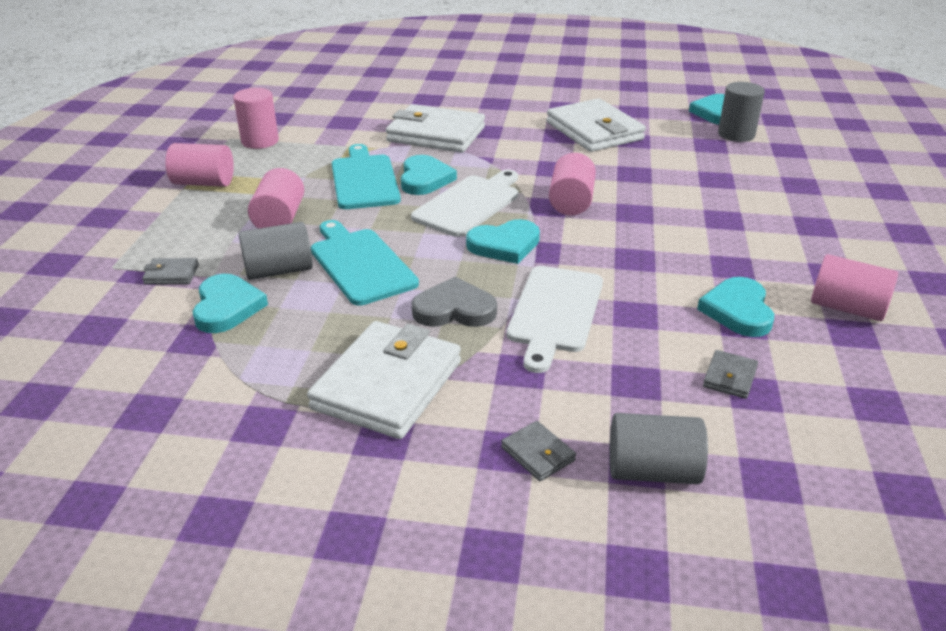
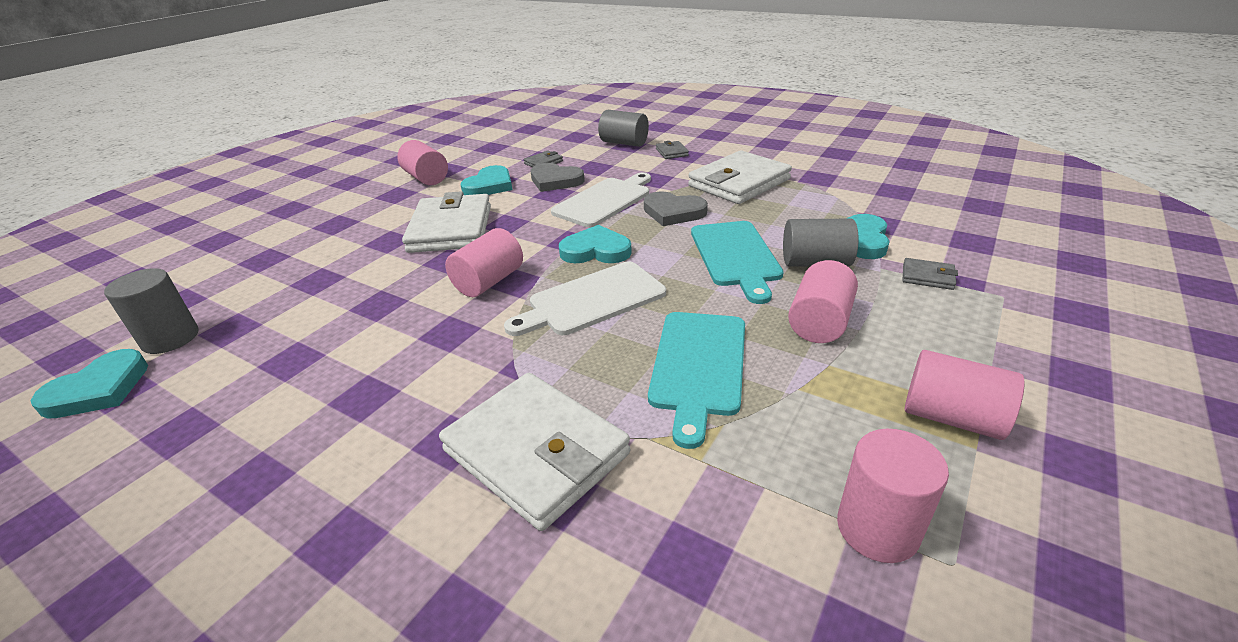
camera: 155 degrees left, 0 degrees up
turquoise heart [401,155,457,195] -> none
white wallet [546,98,646,152] -> white wallet moved to [402,191,491,253]
none -> grey heart [531,163,585,192]

